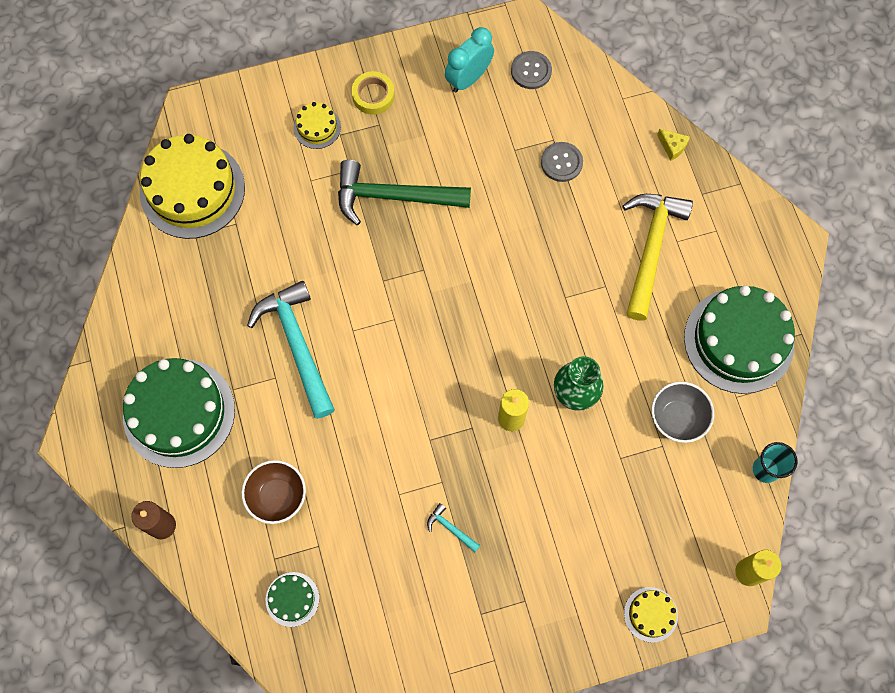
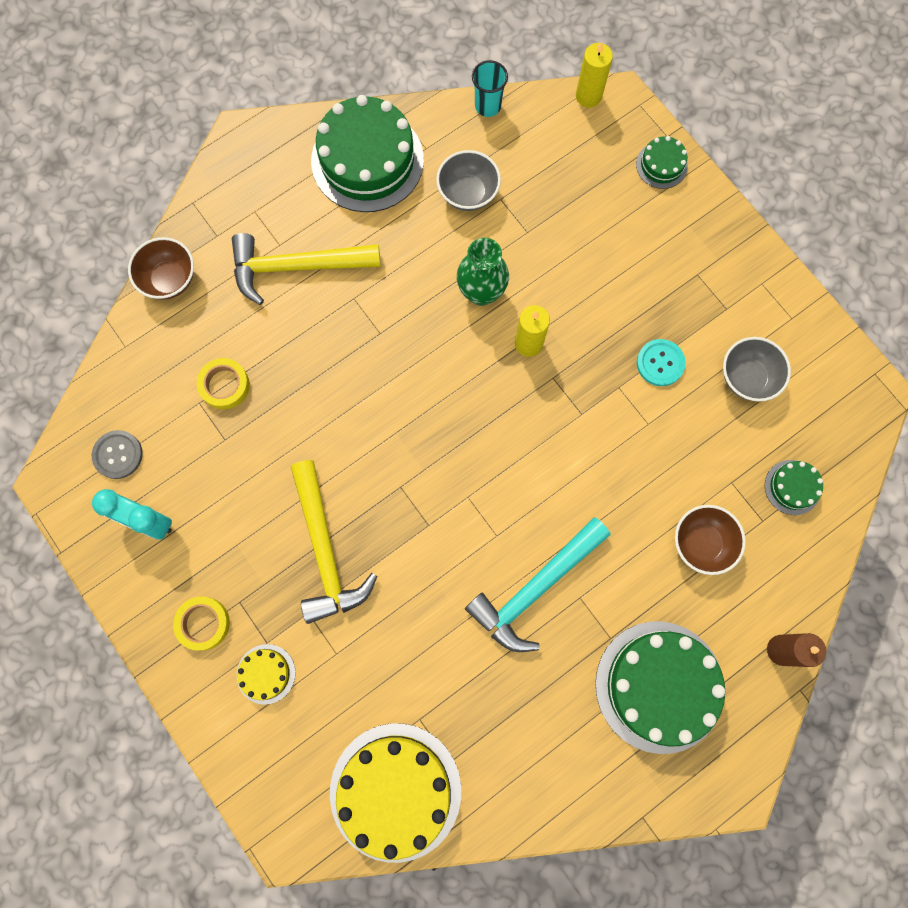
camera: 110 degrees left, 5 degrees up
green hammer [338,160,471,225] -> yellow hammer [291,460,377,624]
turquoise hammer [427,503,480,552] -> turquoise button [637,339,686,386]
grey button [541,142,583,182] -> yellow tape [197,358,250,409]
yellow cake [624,587,678,643] -> green cake [636,136,688,189]
yellow cheese [657,129,690,161] -> brown bowl [128,237,194,300]
none -> grey bowl [723,337,791,402]

